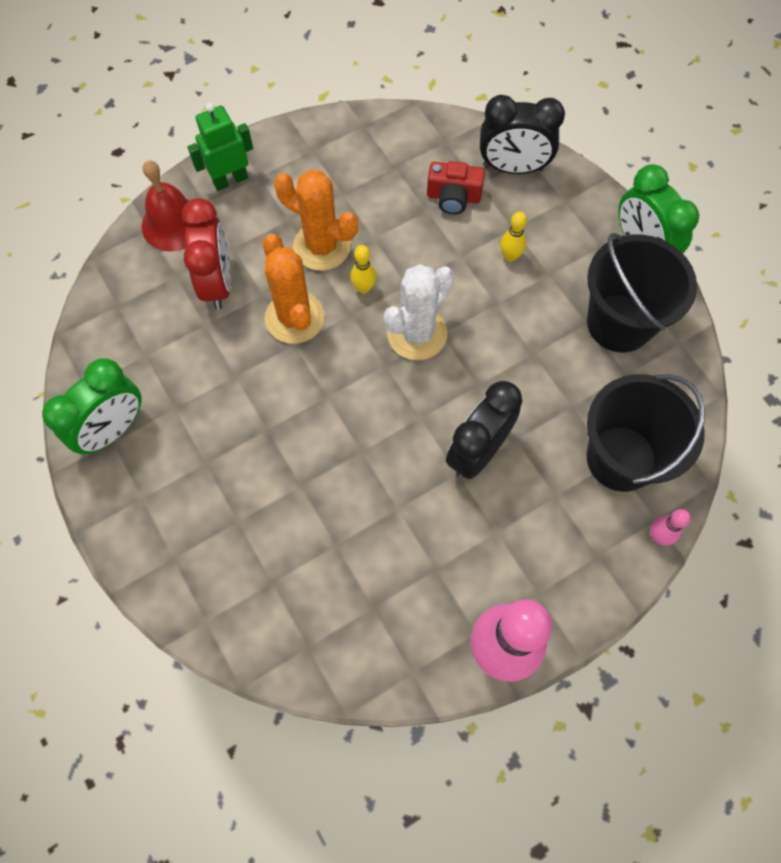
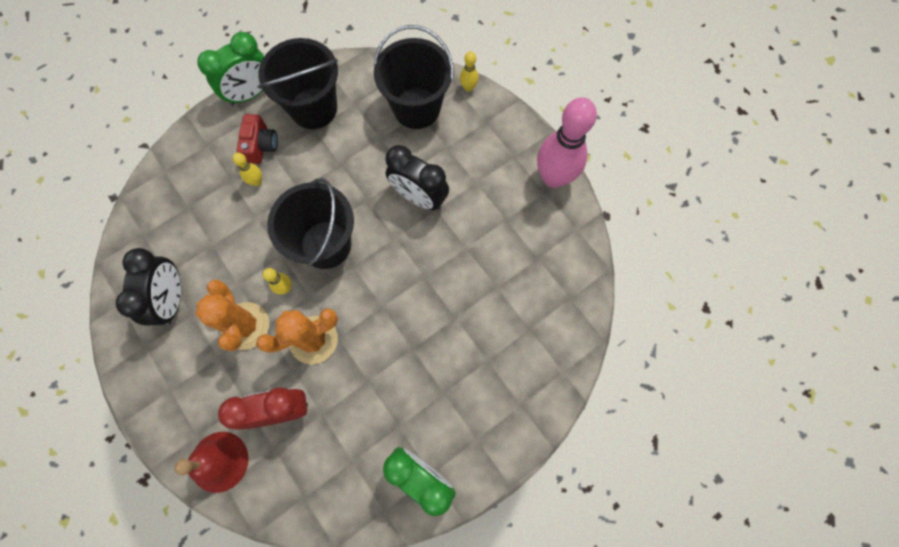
camera: 95 degrees left, 5 degrees up
green robot [188,103,253,191] -> none
orange cactus [274,170,358,271] -> orange cactus turned 45 degrees counterclockwise [196,279,269,351]
white cactus [384,264,454,360] -> black bucket [267,178,354,269]
red camera [427,161,485,214] -> red camera moved to [237,114,278,164]
black clock [480,95,565,174] -> black clock moved to [116,248,181,325]
pink bowling pin [651,509,691,545] -> yellow bowling pin [460,51,479,92]

